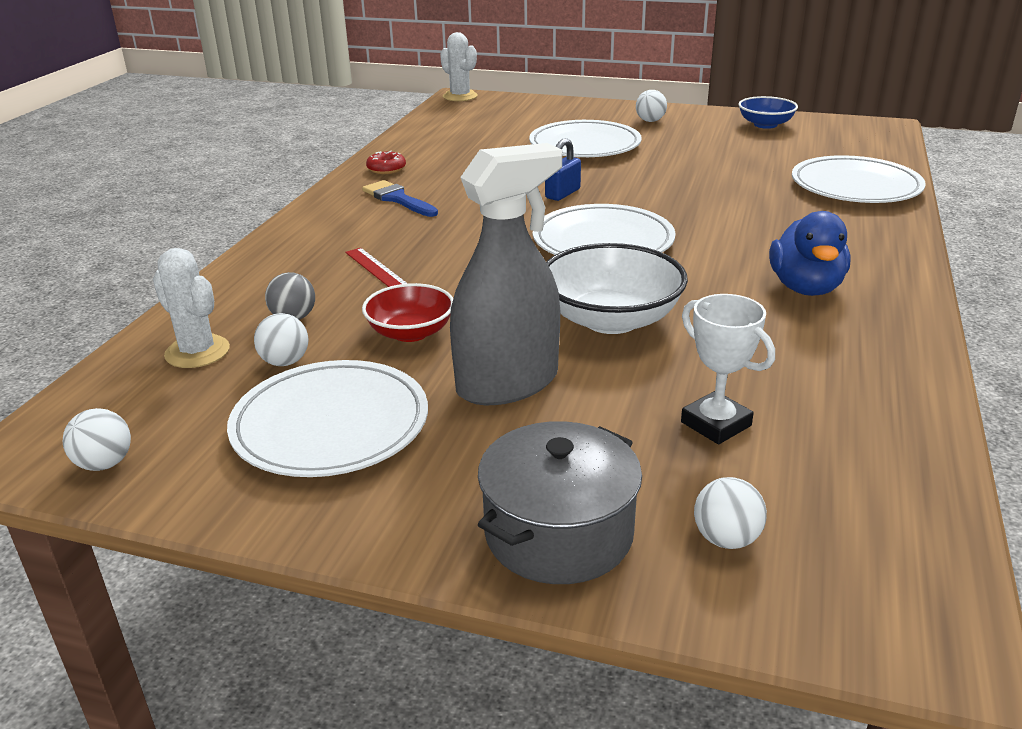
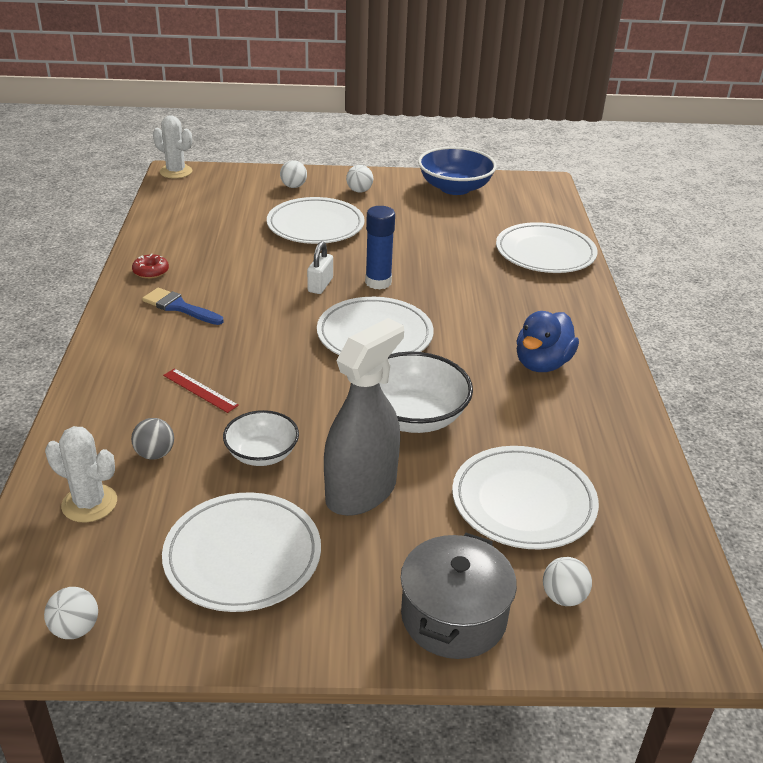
camera: 20 degrees left, 5 degrees up
white ball [254,313,309,366] -> white ball moved to [280,160,307,188]
red bowl [362,283,453,342] -> white bowl [223,410,299,466]
blue padlock [545,138,581,201] -> white padlock [307,241,333,294]
white trophy [681,294,775,444] -> white plate [452,446,599,549]
blue bowl [739,96,798,129] -> blue bowl [418,147,497,195], size x1.60
blue duck [769,211,850,296] -> blue duck turned 45 degrees clockwise [516,311,579,372]
none -> blue glue stick [365,206,395,289]

